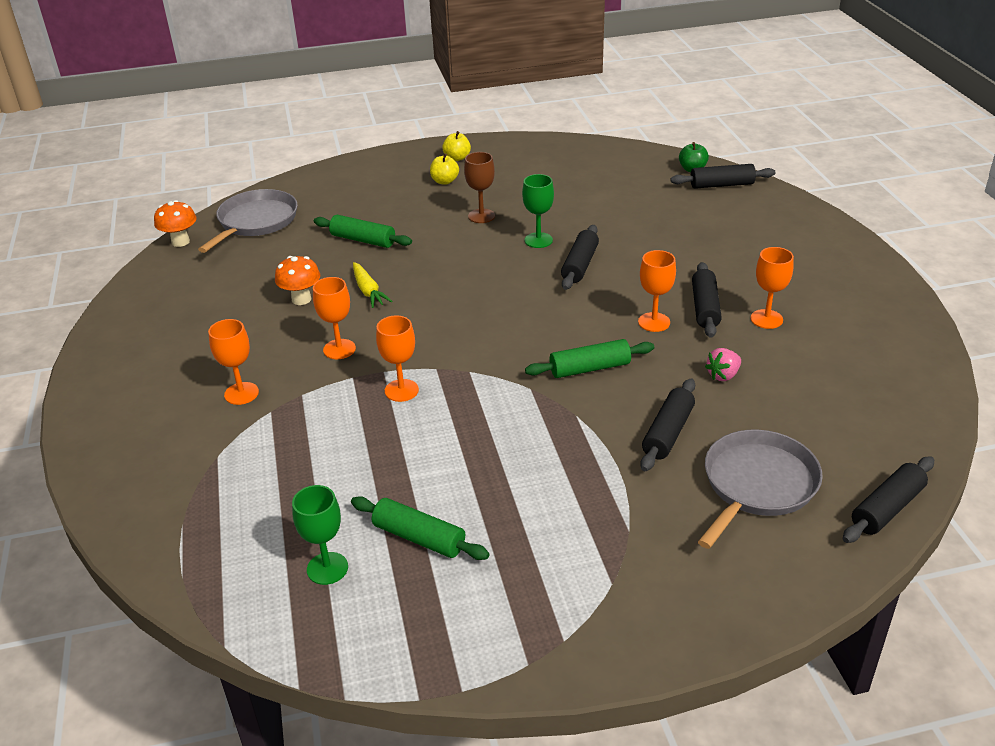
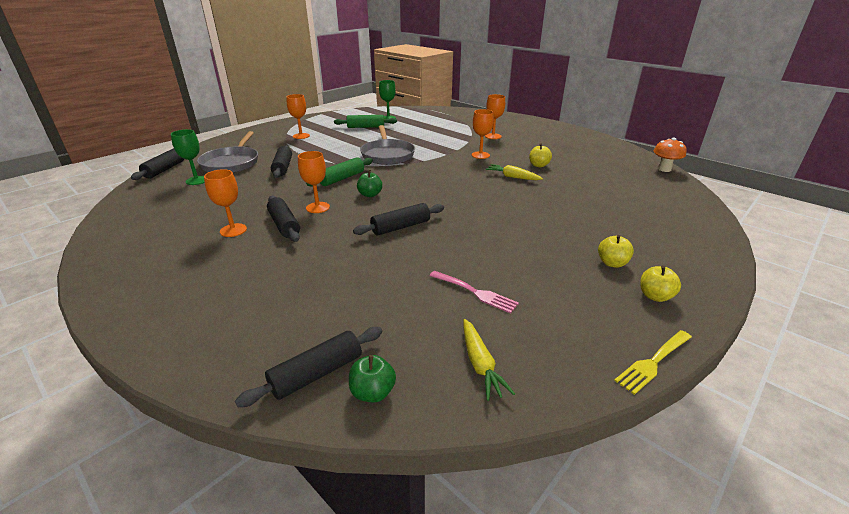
camera: 145 degrees right, 5 degrees down
grey pan [198,189,298,253] -> grey pan moved to [360,125,415,165]
orange mushroom [275,256,320,305] -> yellow apple [529,143,552,167]
green rolling pin [314,215,412,248] -> none
orange goblet [376,315,419,402] -> orange goblet moved to [286,94,310,139]
brown goblet [464,152,495,223] -> none
green goblet [522,174,554,248] -> green goblet moved to [171,129,205,185]
black rolling pin [561,225,599,290] -> black rolling pin turned 75 degrees clockwise [353,203,444,235]
pink strawberry [705,348,741,381] -> none
none -> green apple [357,170,382,197]
none -> pink fork [430,271,519,314]
none -> yellow carrot [463,319,515,401]
none -> yellow fork [614,330,692,395]

